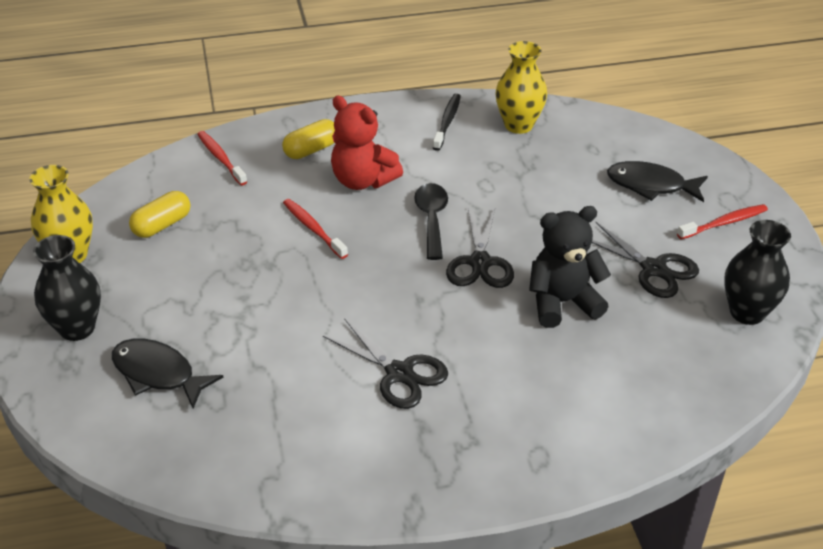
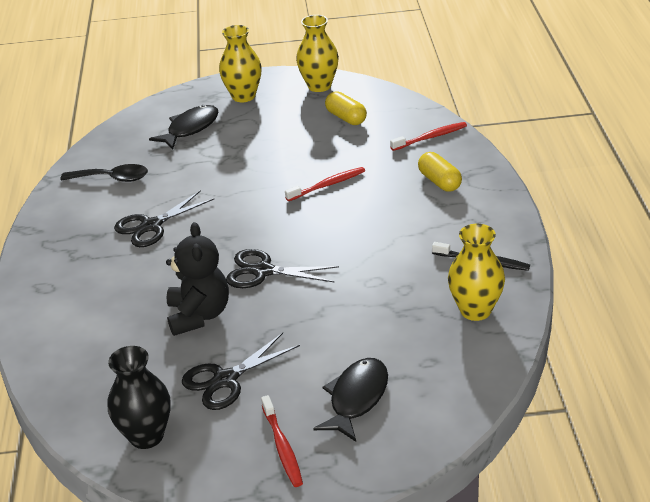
camera: 100 degrees right, 5 degrees down
black vase [33,235,101,341] -> yellow vase [219,25,262,102]
red teddy bear [331,96,403,190] -> none
black spoon [414,183,448,260] -> black spoon moved to [60,164,148,182]

